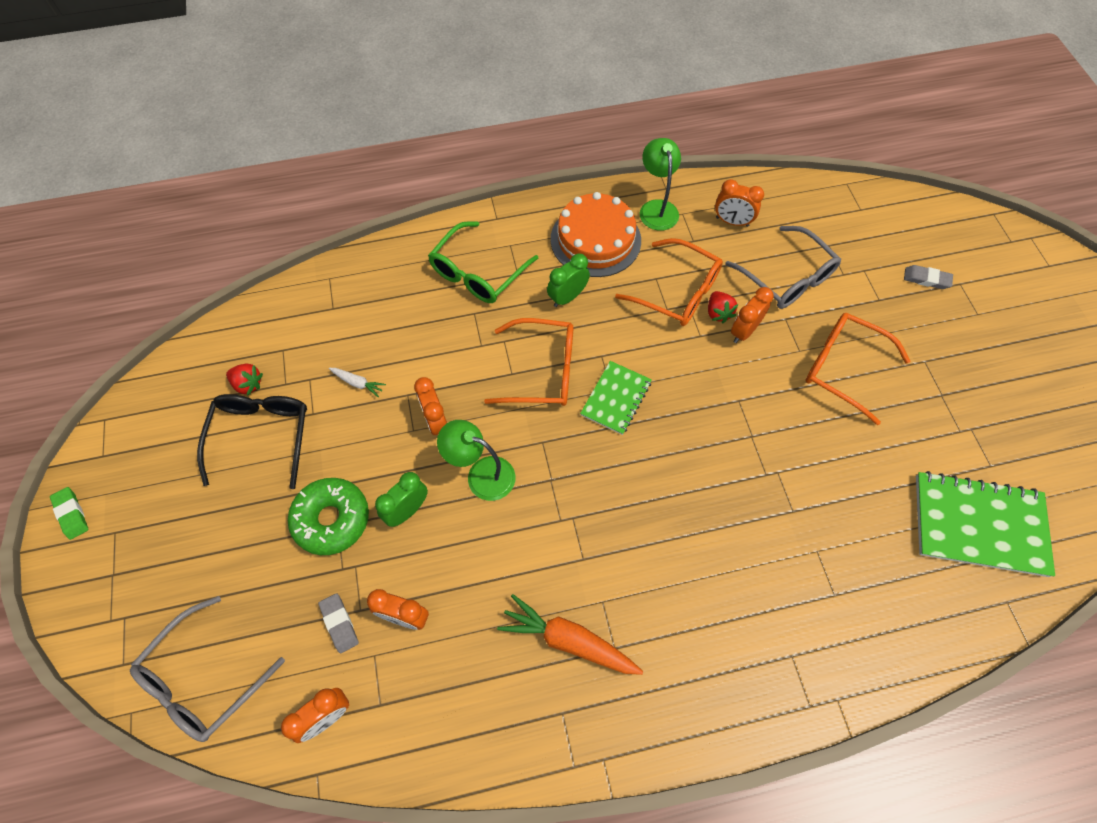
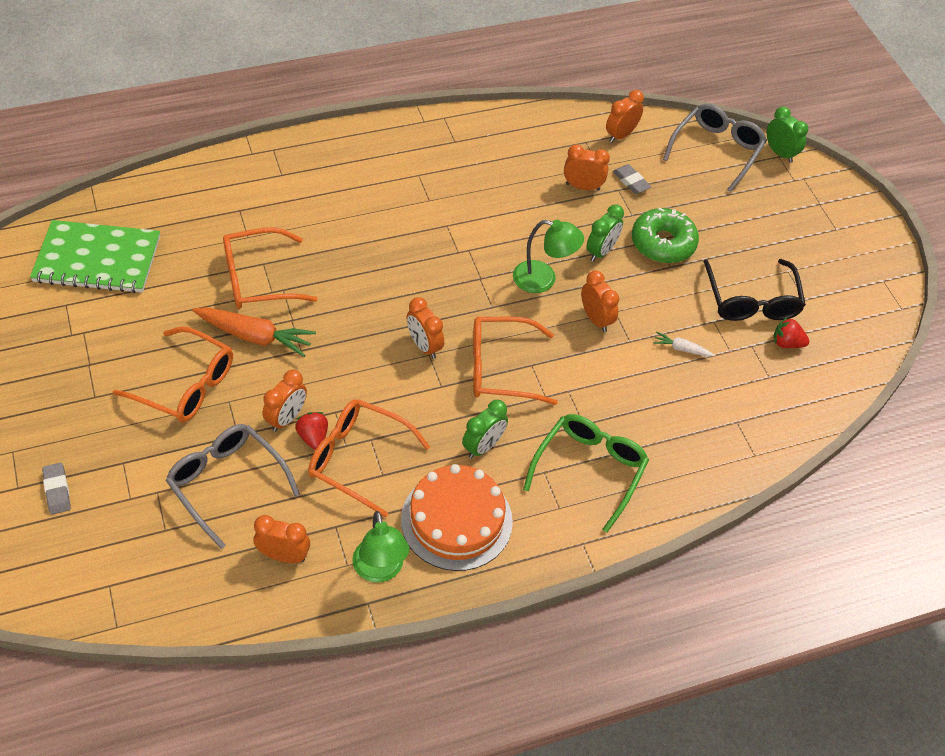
camera: 170 degrees right, 10 degrees down
green eraser [50,487,88,540] -> none
orange carrot [497,594,643,675] -> orange carrot moved to [192,307,316,357]
green notebook [580,361,652,435] -> orange clock [407,297,444,359]
grey eraser [904,265,953,289] -> grey eraser turned 60 degrees clockwise [42,463,71,515]
none -> orange glasses [223,227,318,309]
none -> green clock [767,107,808,163]

